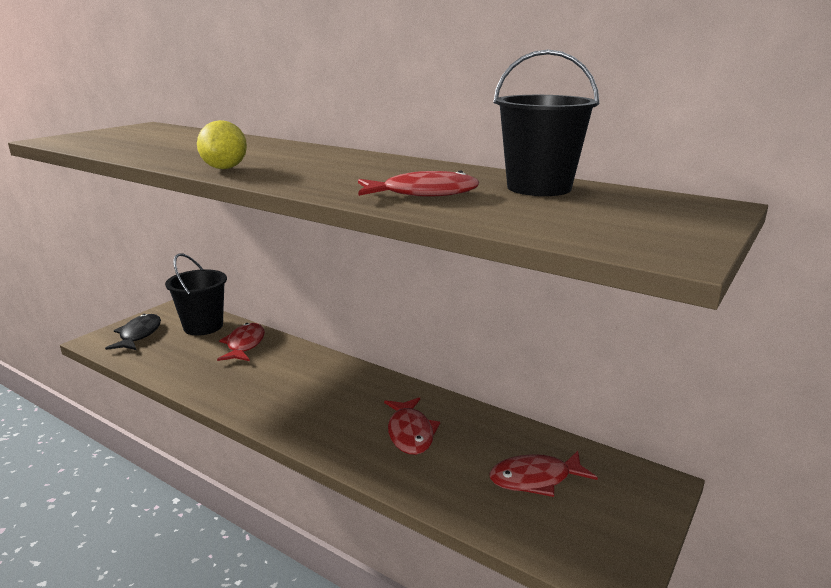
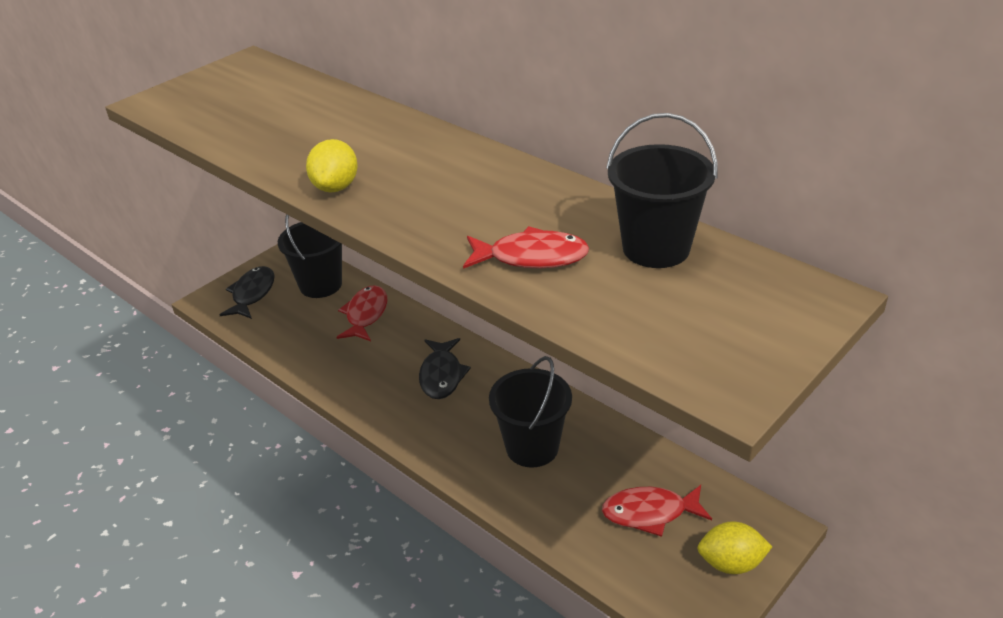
camera: 10 degrees right, 15 degrees up
red fish [384,397,440,455] -> black bucket [489,356,572,468]
none -> black fish [419,338,471,399]
none -> yellow lemon [697,521,772,574]

